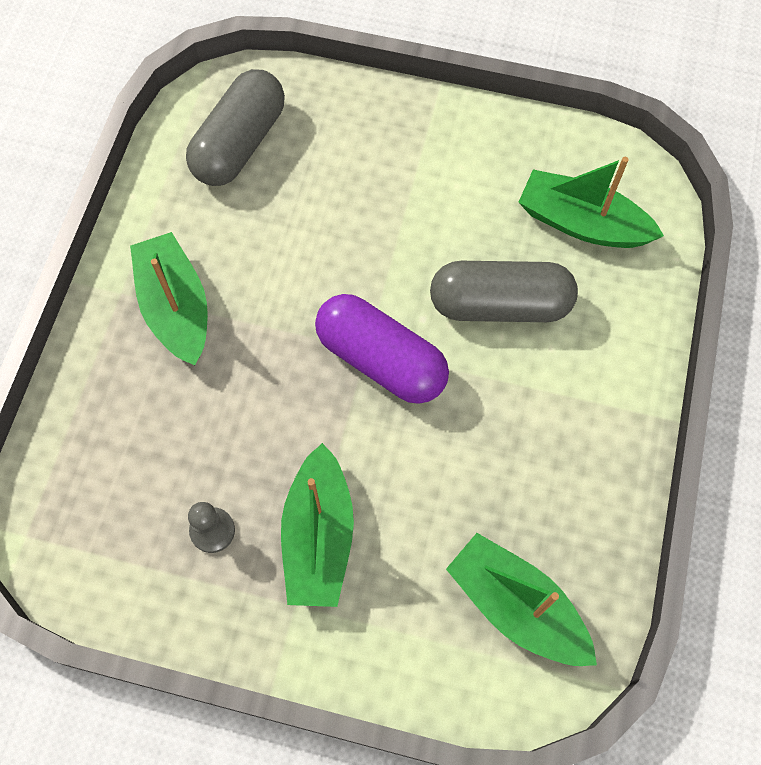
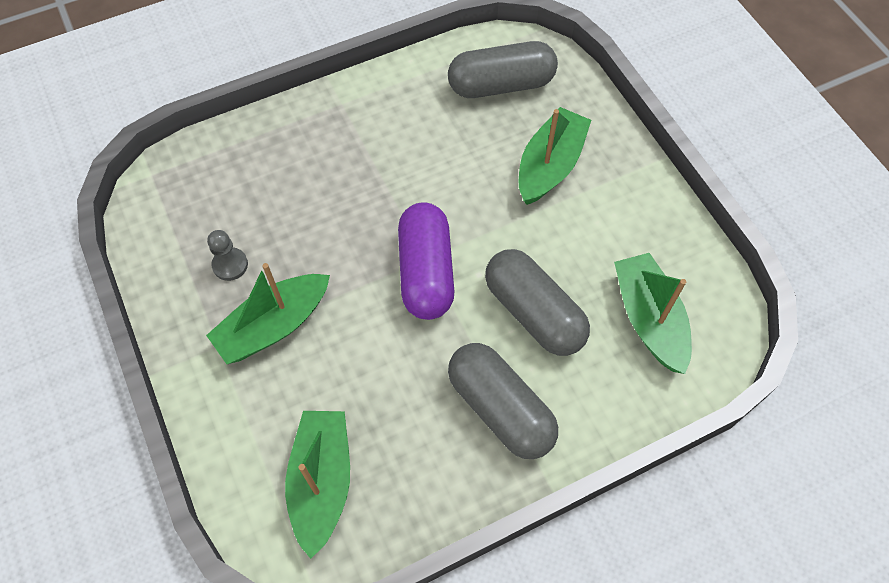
camera: 50 degrees right, 5 degrees down
green boat [130,232,208,365] -> green boat moved to [519,107,591,205]
none -> grey capsule [448,343,558,459]

